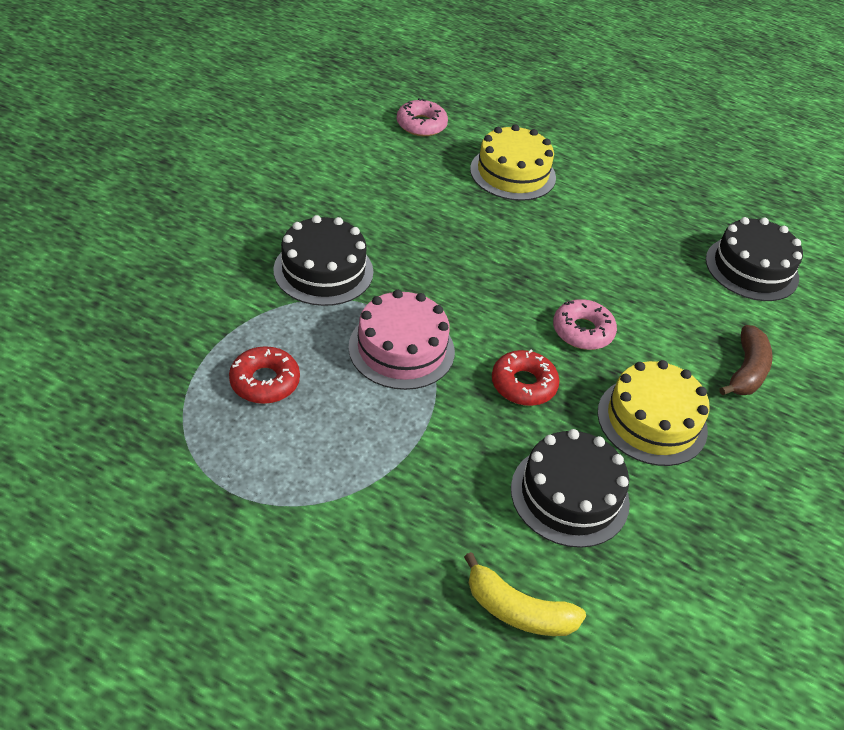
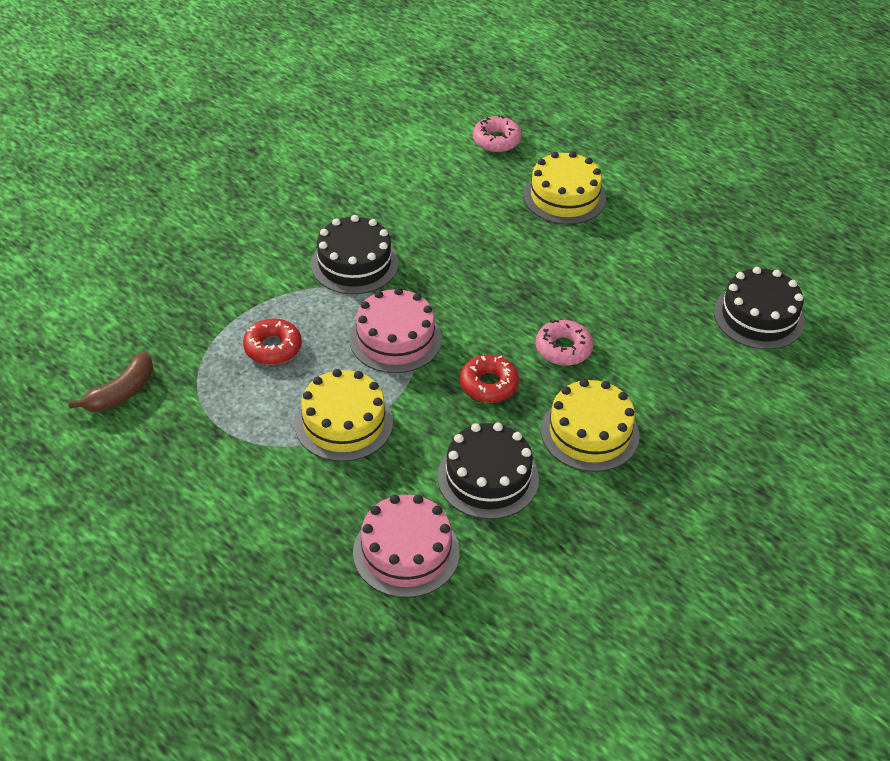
camera: 20 degrees right, 0 degrees up
yellow banana [464,552,586,636] -> pink cake [353,495,460,598]
brown banana [719,325,773,395] -> brown banana moved to [68,352,153,412]
none -> yellow cake [295,369,393,462]

